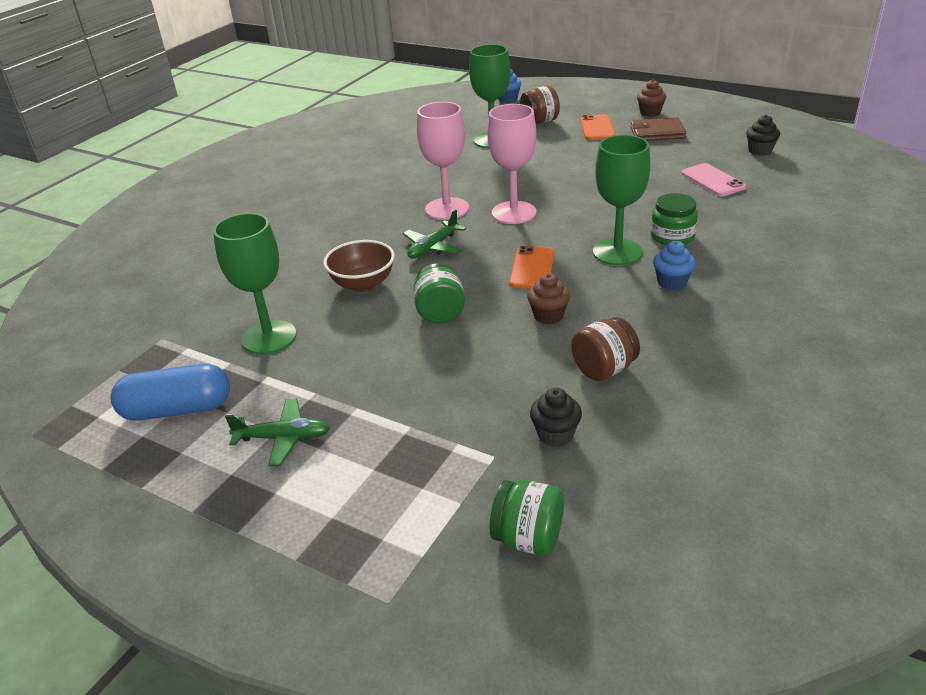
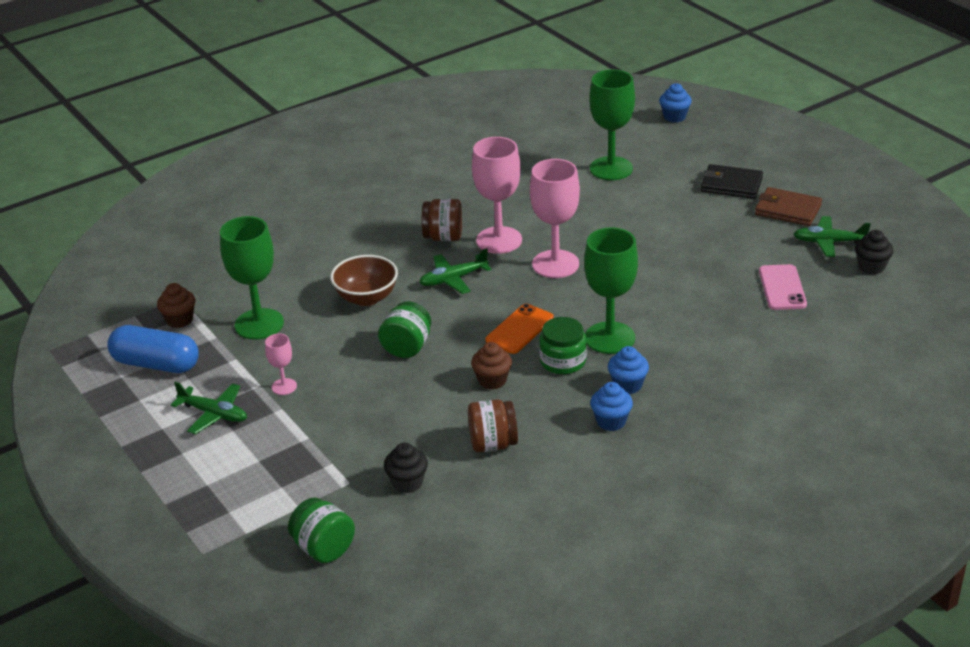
camera: 25 degrees right, 0 degrees up
brown jar [520,86,560,124] -> brown jar moved to [422,199,462,241]
orange phone [580,114,616,140] -> black wallet [701,164,763,199]
brown cupcake [637,79,667,117] -> brown cupcake moved to [157,283,195,328]
green jar [651,193,698,245] -> green jar moved to [539,317,587,374]
none -> pink goblet [265,334,297,395]
none -> blue cupcake [590,382,633,431]
none -> green plane [793,216,871,257]

